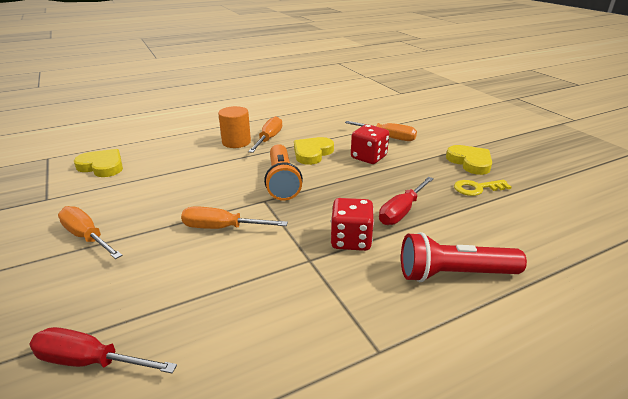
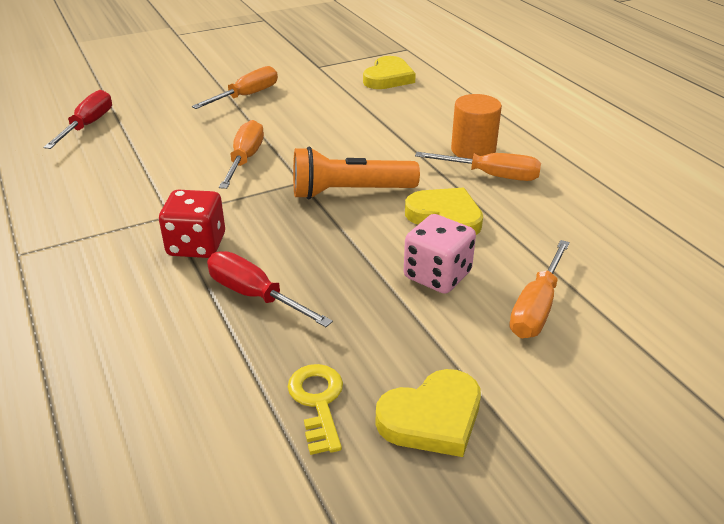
camera: 90 degrees right, 5 degrees up
red dice [351,124,389,164] -> pink dice [404,214,476,294]
red flashlight [401,232,527,282] -> none

